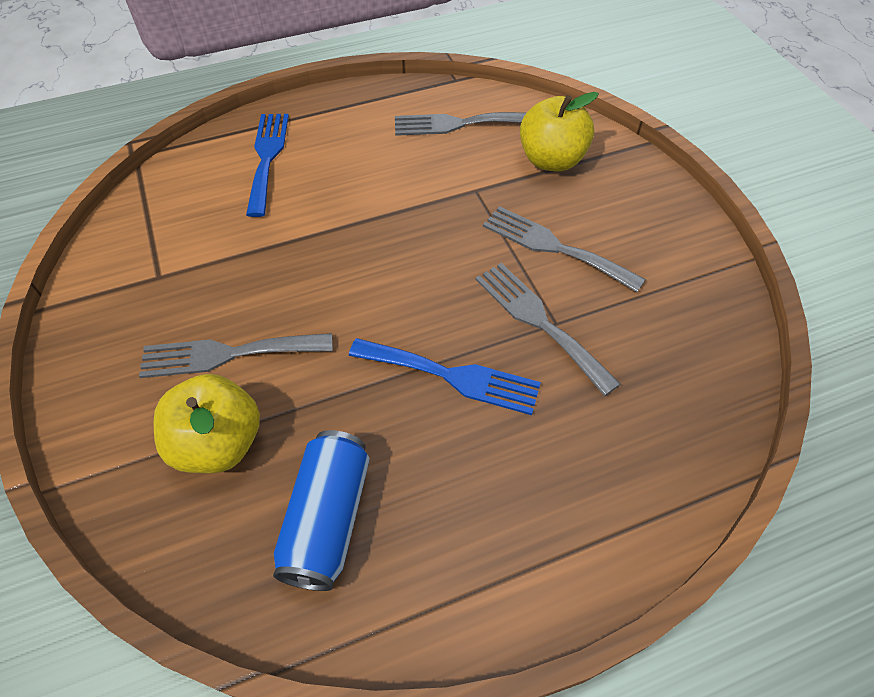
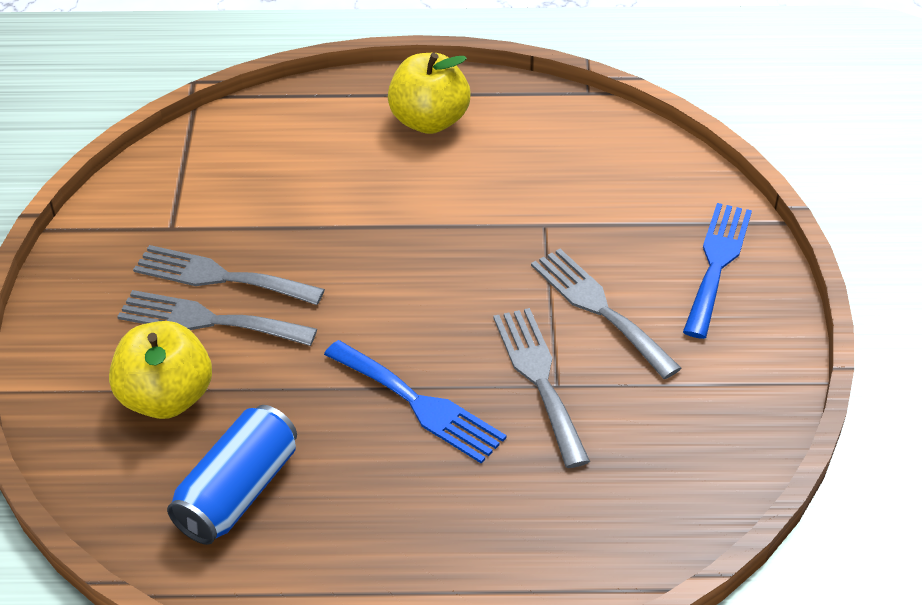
camera: 20 degrees right, 10 degrees down
blue fork [246,114,289,217] -> blue fork moved to [683,203,752,339]
grey fork [395,112,526,136] -> grey fork moved to [133,245,325,305]
yellow apple [520,92,599,171] -> yellow apple moved to [388,53,471,134]

